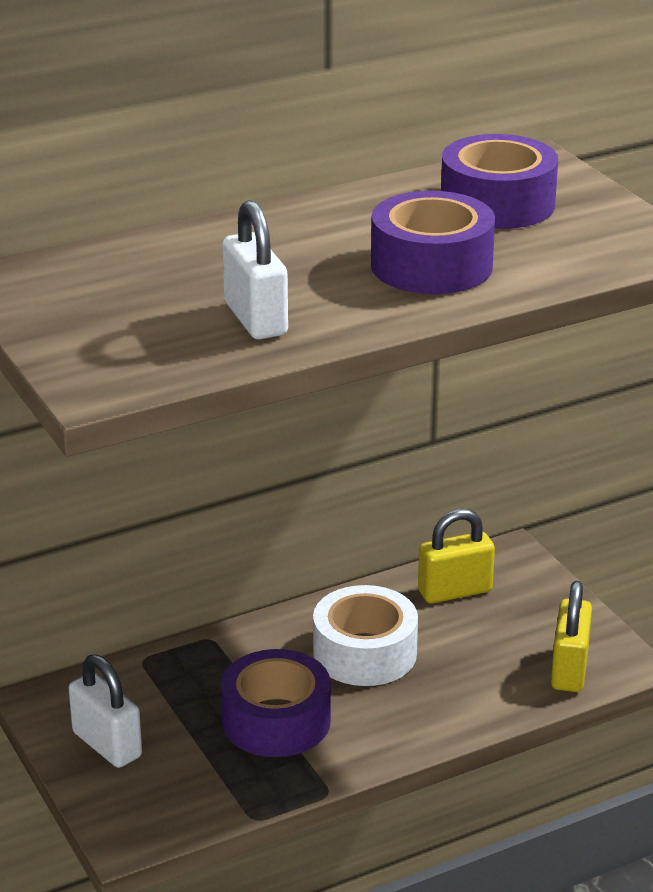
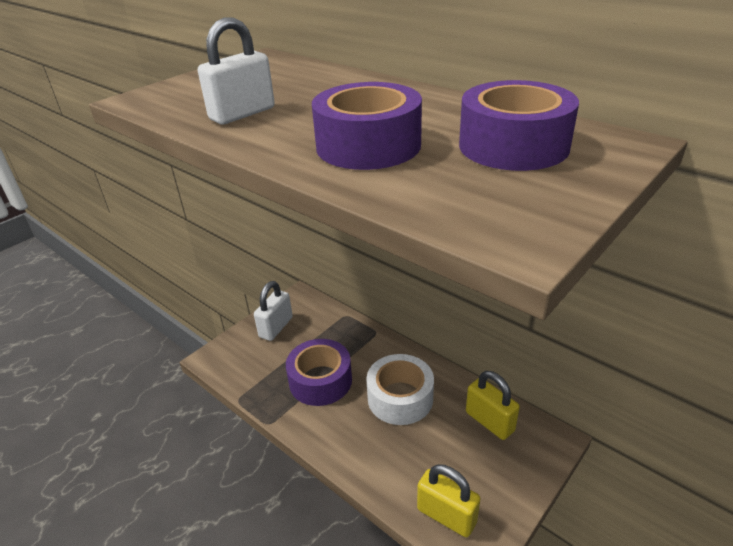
camera: 70 degrees right, 5 degrees up
yellow padlock [551,581,592,692] -> yellow padlock turned 45 degrees clockwise [417,464,480,538]

